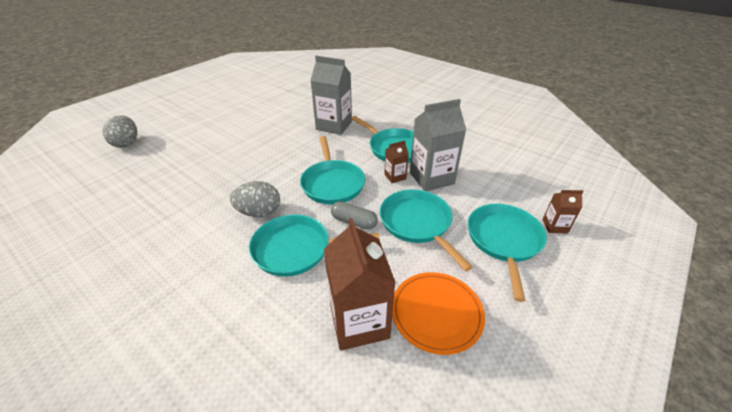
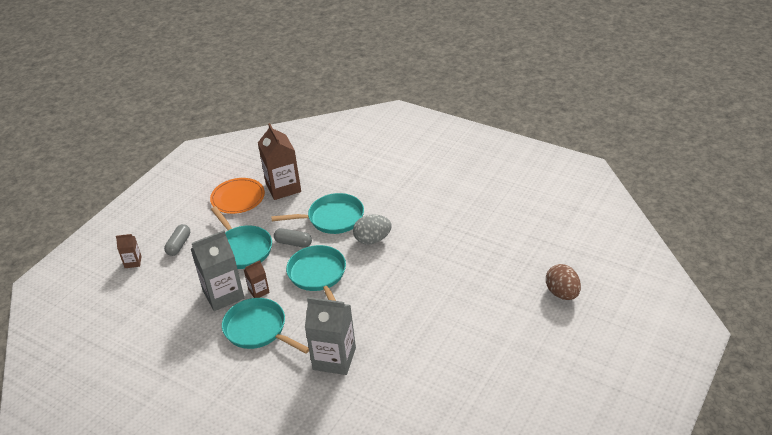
camera: 175 degrees right, 0 degrees up
grey egg [103,115,137,148] -> brown egg [546,264,581,300]
turquoise pan [468,204,547,302] -> grey capsule [164,224,190,256]

